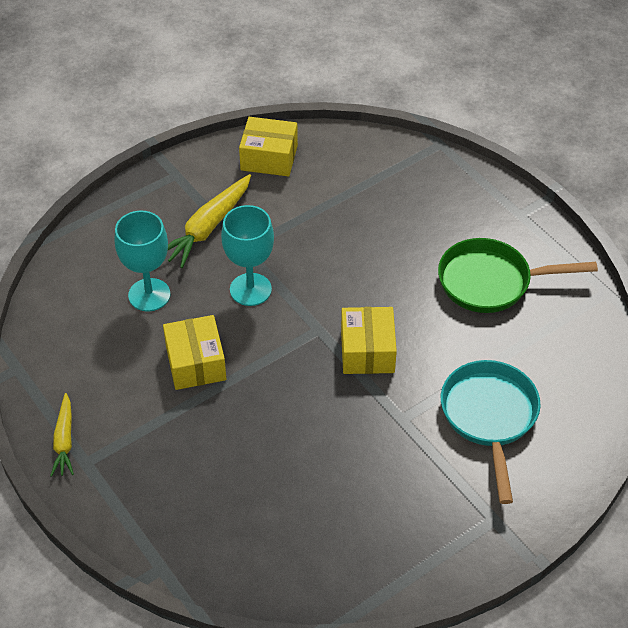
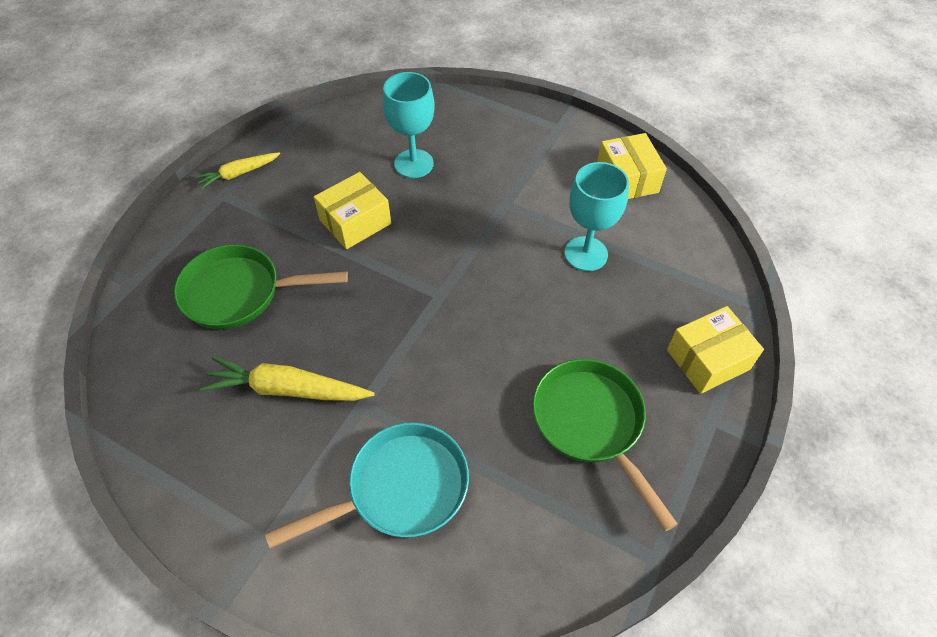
camera: 65 degrees right, 5 degrees up
yellow carrot [168,174,251,268] -> yellow carrot moved to [200,357,374,401]
turquoise goblet [221,205,274,306] -> turquoise goblet moved to [564,162,629,271]
yellow box [341,307,397,374] -> yellow box moved to [667,306,764,394]
none -> green pan [174,244,348,330]

